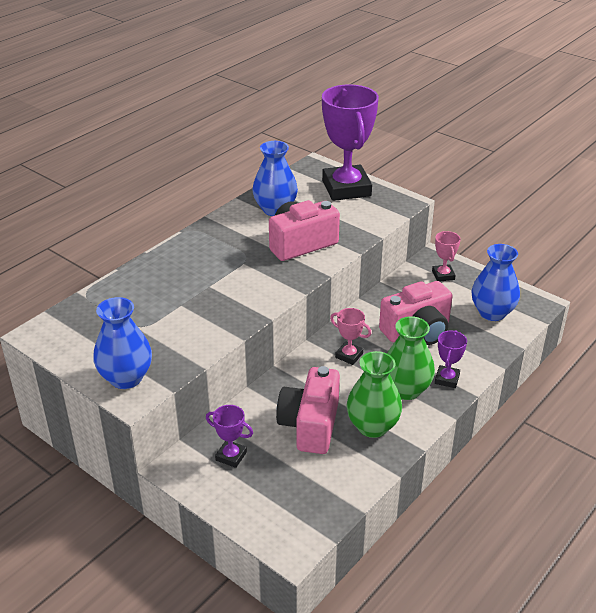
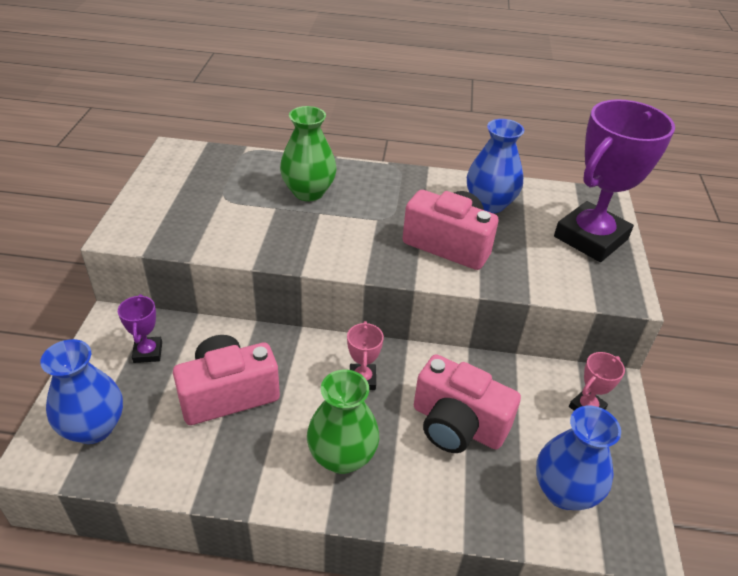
camera: 55 degrees right, 5 degrees up
blue vase [93,297,152,389] -> blue vase moved to [40,339,123,444]
green vase [347,351,402,438] -> green vase moved to [280,106,337,201]
purple trophy [435,330,467,388] -> none

